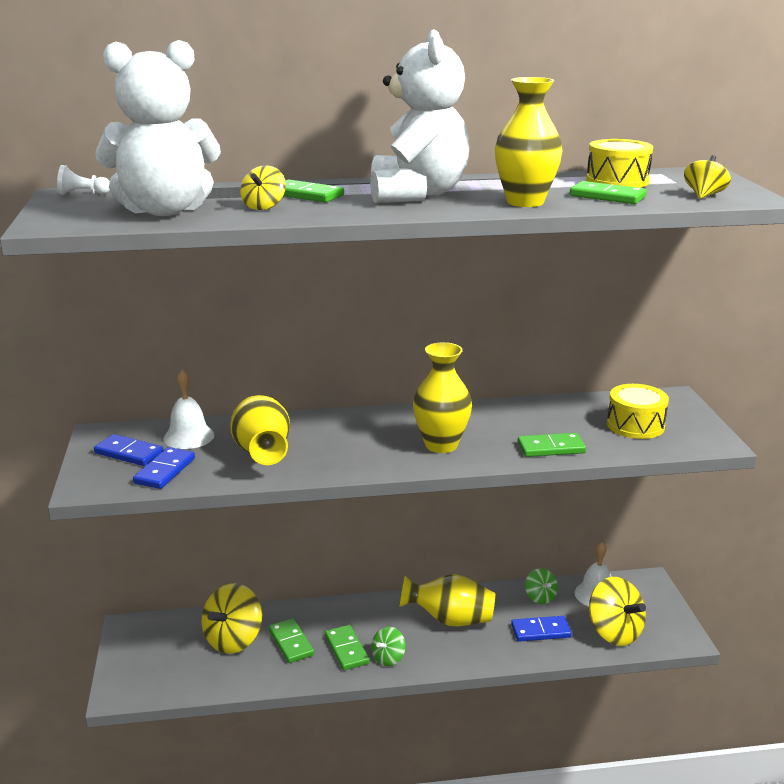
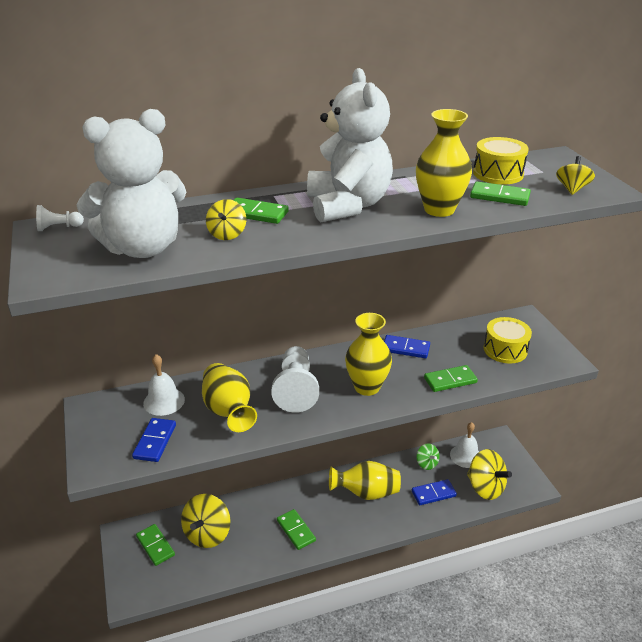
camera: 10 degrees left, 10 degrees up
blue domino [94,434,163,466] -> blue domino moved to [384,335,430,358]
green domino [269,618,314,663] -> green domino moved to [136,524,175,566]
green spinning top [371,627,406,666] -> none
none -> white pawn [271,346,319,413]

